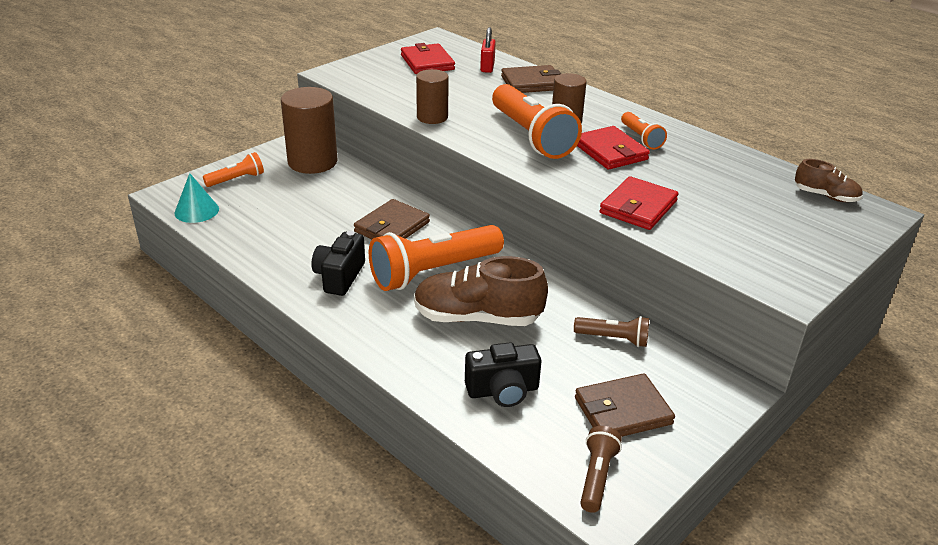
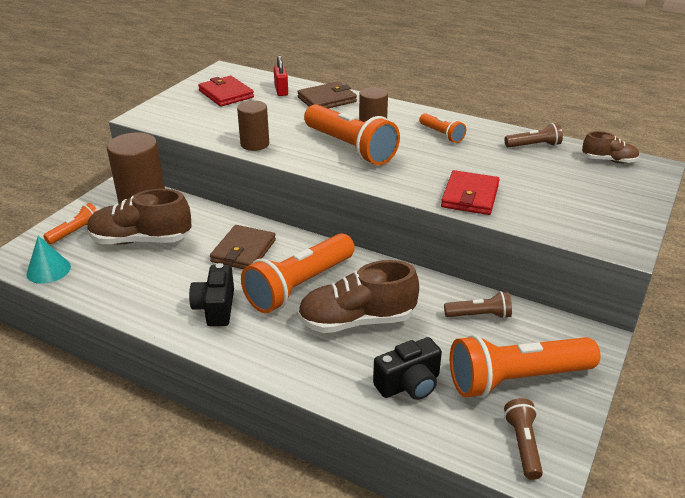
camera: 15 degrees left, 0 degrees up
brown wallet [575,373,675,437] -> orange flashlight [450,334,600,398]
red wallet [577,126,650,170] -> none
none -> brown shoe [87,189,192,245]
none -> brown flashlight [505,123,563,148]

